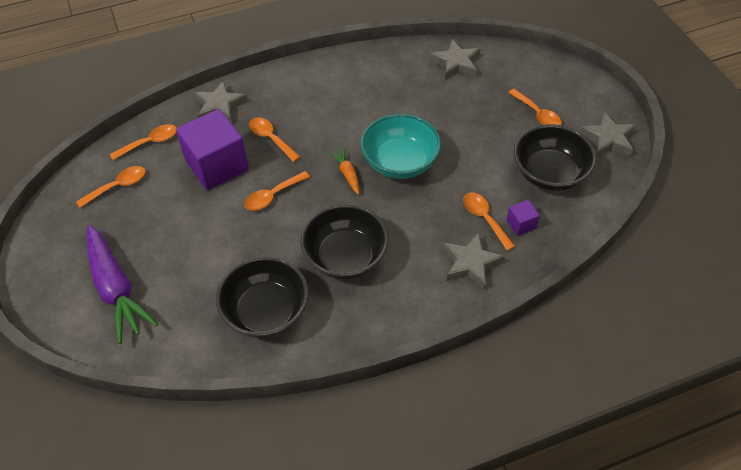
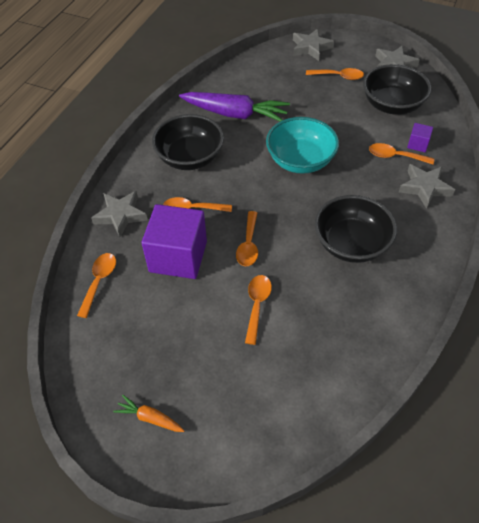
camera: 45 degrees left, 0 degrees up
orange spoon [76,166,146,208] -> orange spoon moved to [245,275,272,345]
purple carrot [87,225,158,344] -> purple carrot moved to [179,92,290,121]
black bowl [216,256,309,338] -> black bowl moved to [152,114,224,170]
orange carrot [329,148,359,195] -> orange carrot moved to [113,395,185,432]
grey star [430,39,480,80] -> grey star moved to [293,29,334,61]

